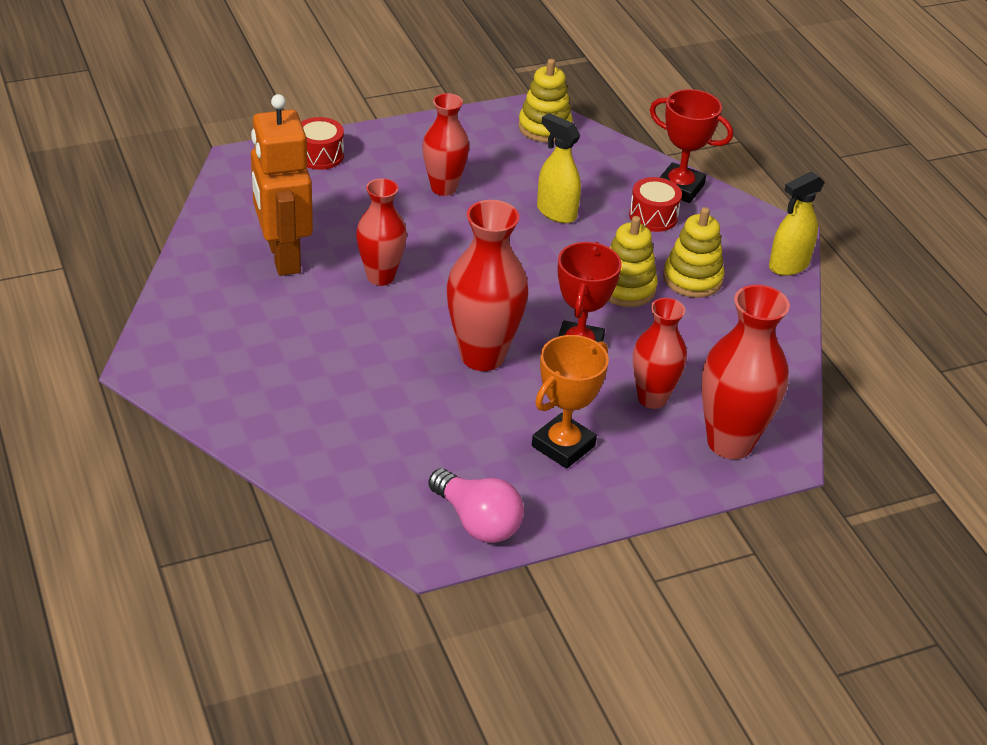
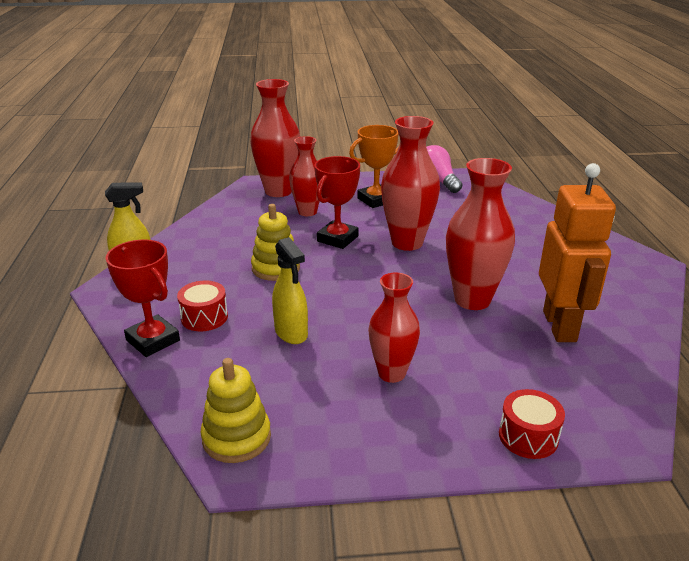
camera: 160 degrees left, 10 degrees down
red vase [356,178,407,286] -> red vase [446,158,515,310], size x1.52
yellow stacking toy [663,207,724,298] -> none

